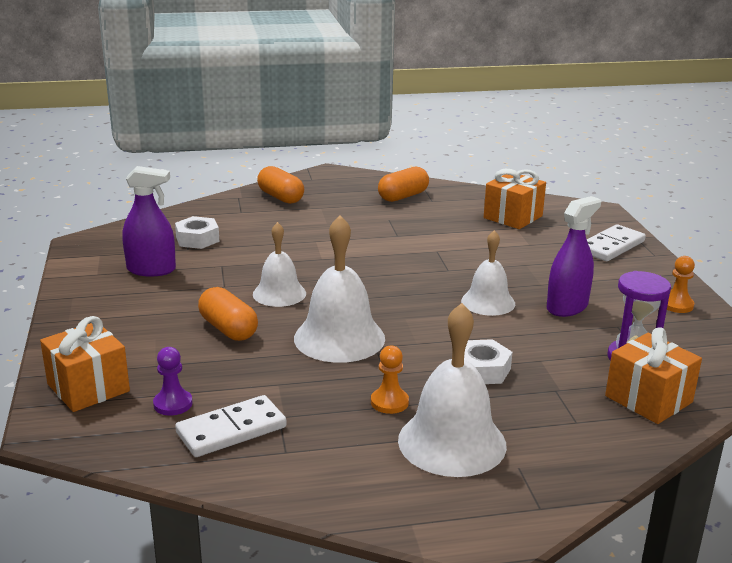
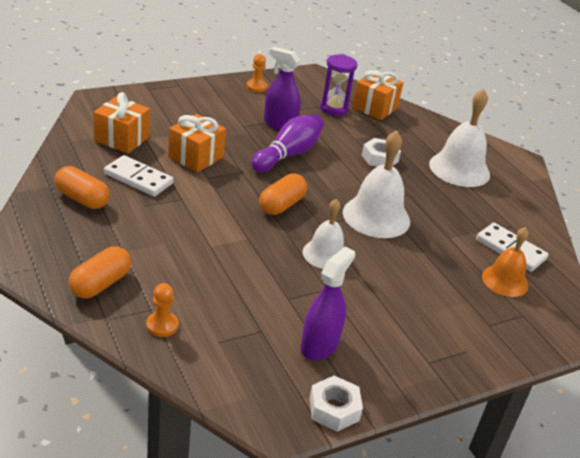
camera: 110 degrees left, 10 degrees up
orange gift [40,316,130,412] -> orange gift moved to [168,114,226,173]
purple spray bottle [122,166,176,276] -> purple spray bottle turned 45 degrees clockwise [301,246,355,361]
purple pawn [153,347,193,415] -> orange bell [482,227,528,297]
white nut [175,216,219,249] -> white nut moved to [310,376,363,432]
orange capsule [198,287,258,341] -> orange capsule moved to [259,174,307,215]
orange pawn [371,346,409,414] -> orange pawn moved to [146,283,179,337]
white bell [461,230,515,316] -> purple bowling pin [251,114,324,172]
white domino [587,224,646,261] -> white domino moved to [104,155,174,197]

